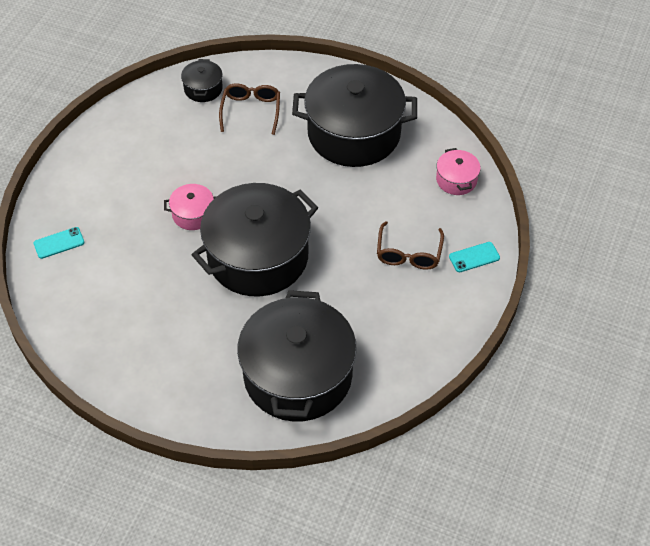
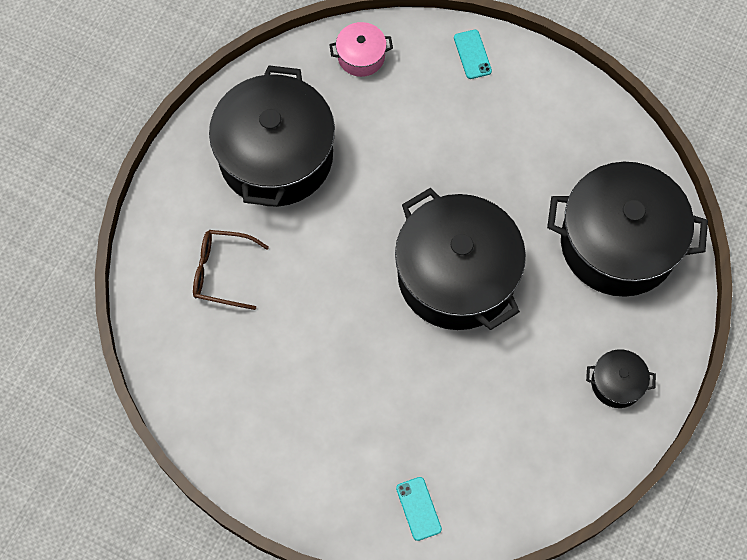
camera: 85 degrees left, 15 degrees up
pink pot [164,184,216,230] -> none
black pot [181,59,223,102] -> black pot moved to [586,349,656,408]
brown glasses [377,221,444,270] -> none

